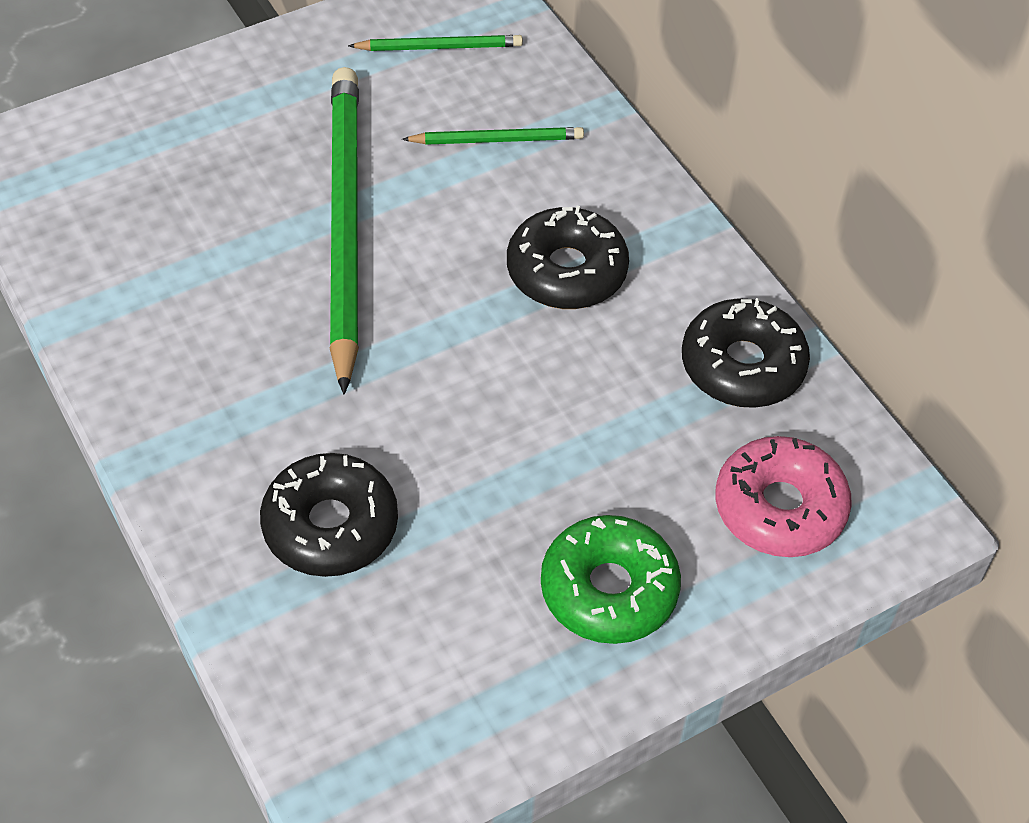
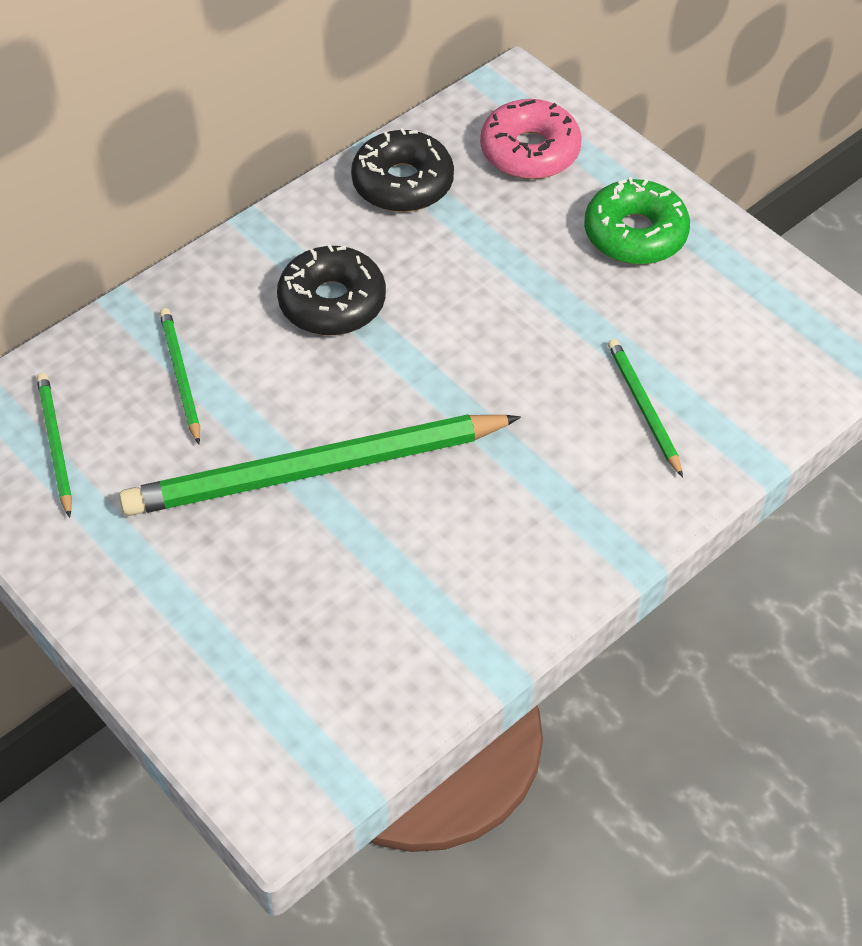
camera: 100 degrees left, 0 degrees up
black donut [260,453,398,577] -> green pencil [608,339,683,477]

